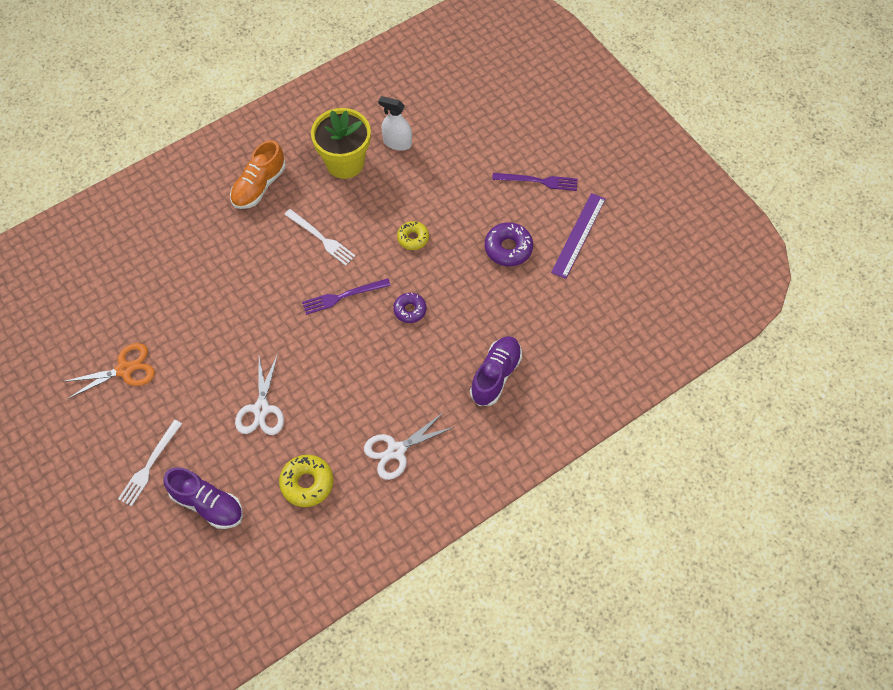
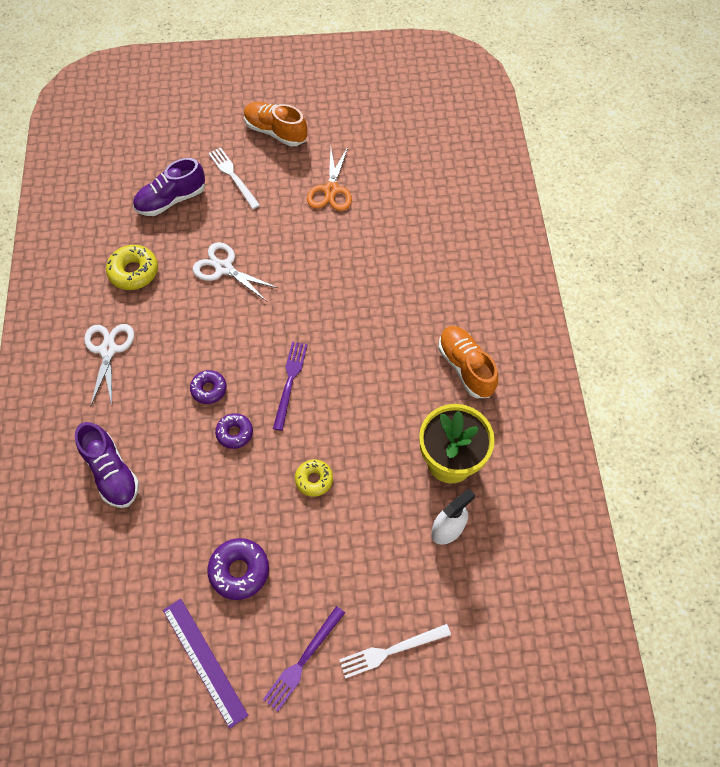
camera: 120 degrees right, 0 degrees up
white fork [284,209,356,266] -> white fork moved to [339,624,451,679]
none -> purple donut [190,370,227,404]
none -> orange shoe [244,102,307,146]

